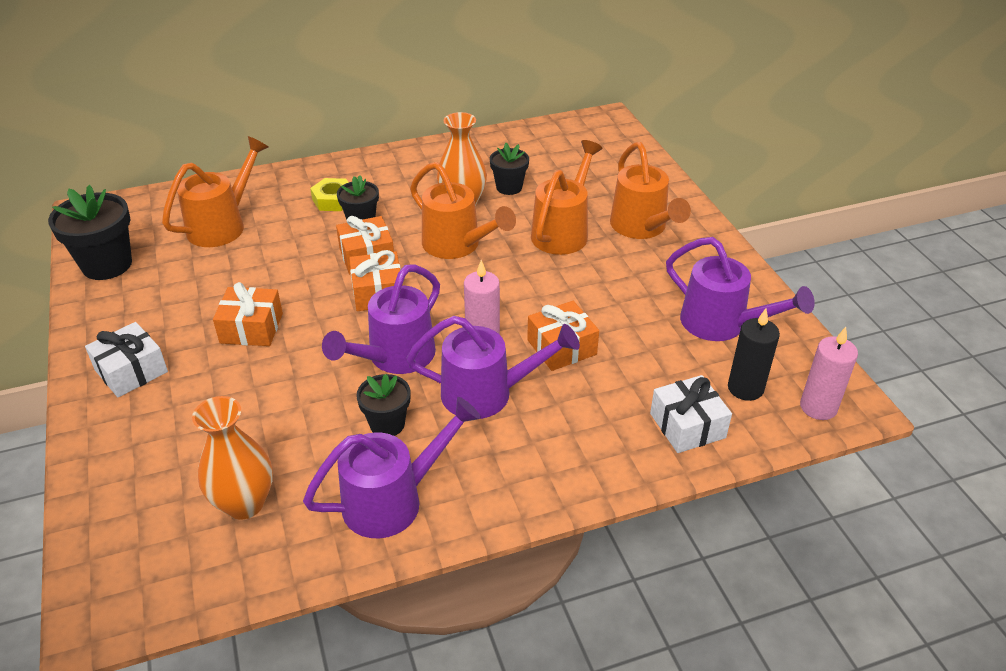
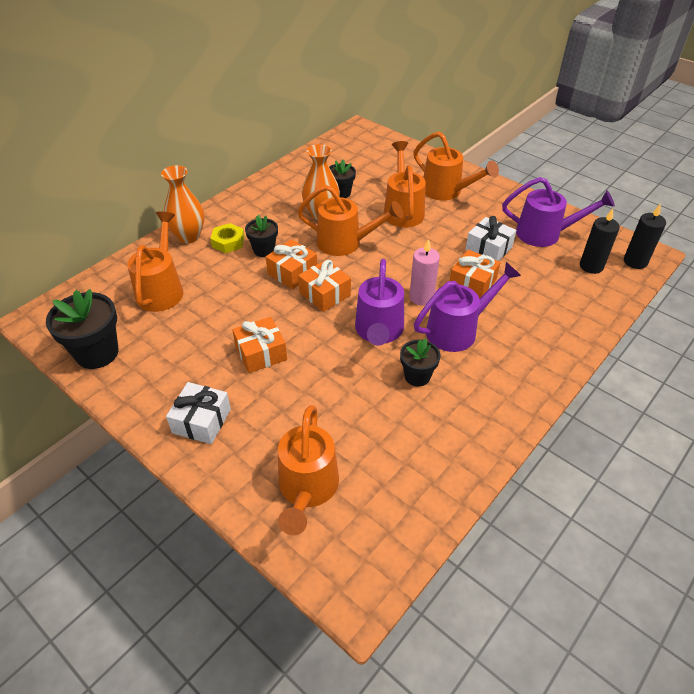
camera: 30 degrees left, 5 degrees up
orange vase [192,396,273,520] -> orange vase moved to [161,165,204,243]
purple watering can [303,397,481,538] -> none
white gift [650,375,732,453] -> white gift moved to [465,216,516,261]
pink candle [800,327,858,420] -> black candle [624,204,666,269]
none -> orange watering can [278,405,339,535]

